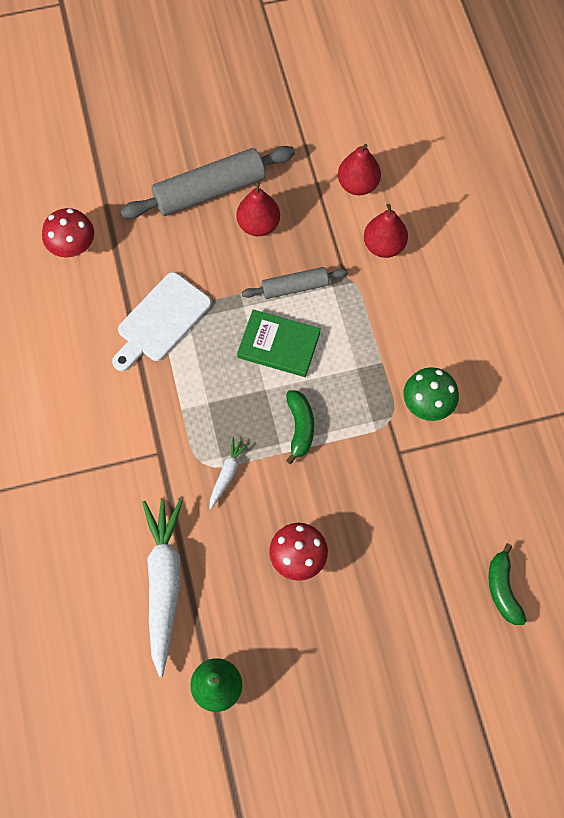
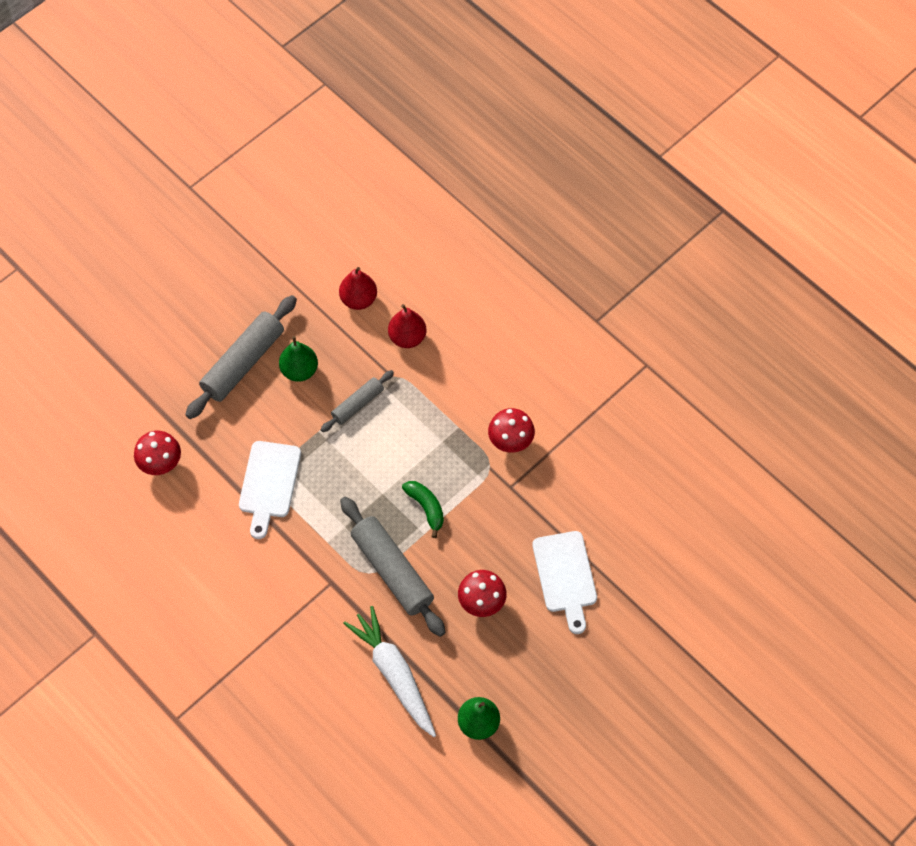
camera: 30 degrees left, 5 degrees down
white carrot [210,437,249,510] -> grey rolling pin [340,497,446,637]
red pear [237,181,280,236] -> green pear [279,336,318,382]
green book [237,309,321,377] -> none
green mushroom [403,367,459,421] -> red mushroom [488,408,535,453]
green banana [489,543,527,625] -> none
none -> white cutting board [533,531,597,634]

